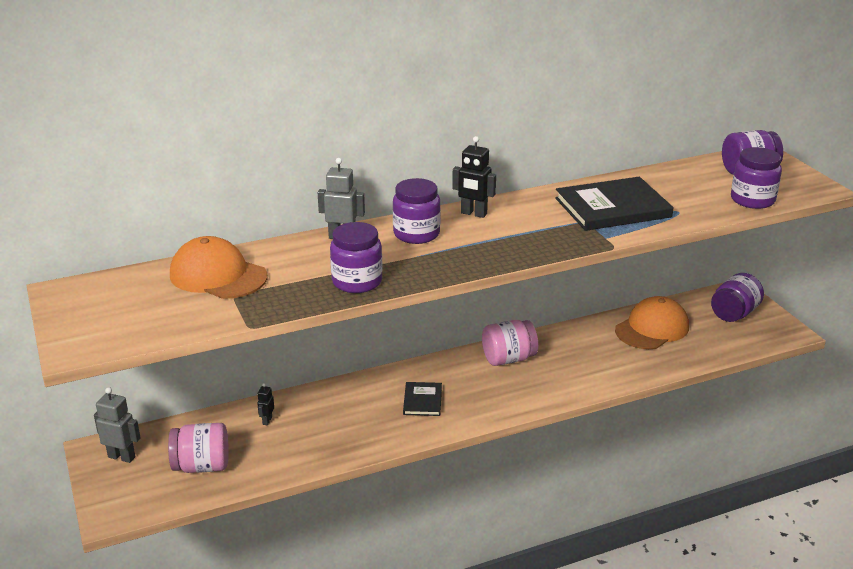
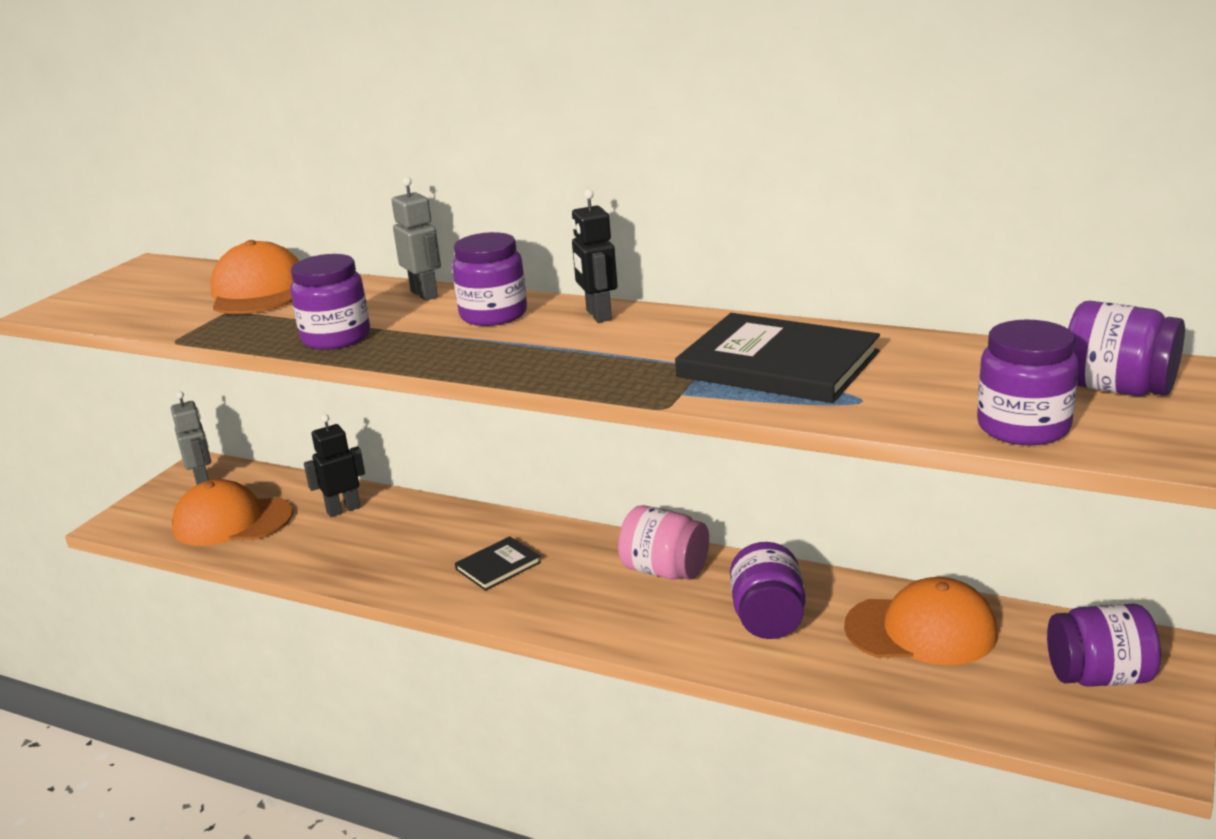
camera: 50 degrees right, 5 degrees down
pink jar [168,423,229,473] -> orange cap [172,479,293,546]
black robot [257,383,274,425] -> black robot [304,414,365,517], size x1.78
none -> purple jar [730,542,805,639]

